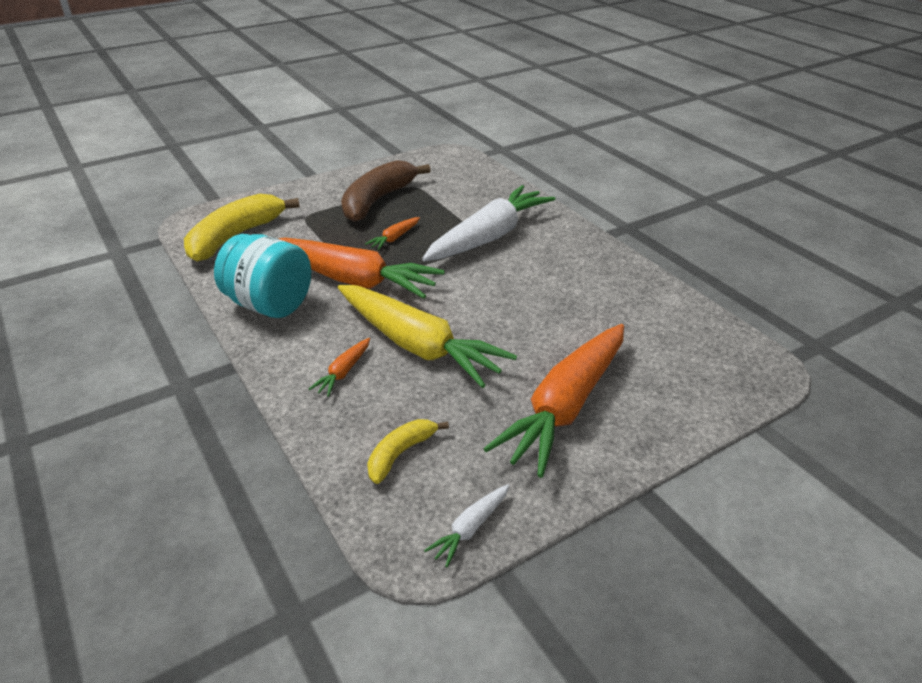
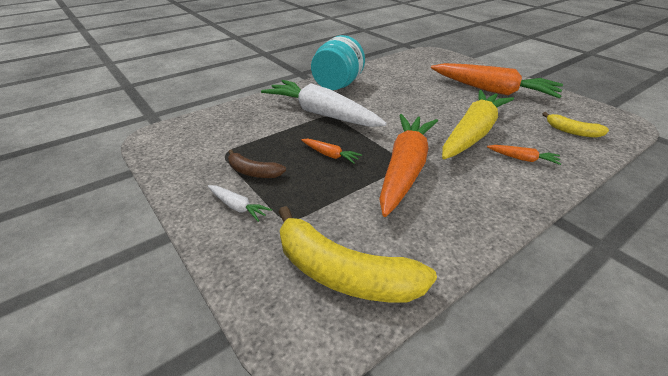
camera: 95 degrees left, 0 degrees up
turquoise jar [214,234,311,318] -> turquoise jar moved to [311,35,365,90]
brown banana [341,160,431,222] -> brown banana [228,150,286,178], size x0.53
white carrot [424,484,510,567] -> white carrot moved to [208,185,272,222]

